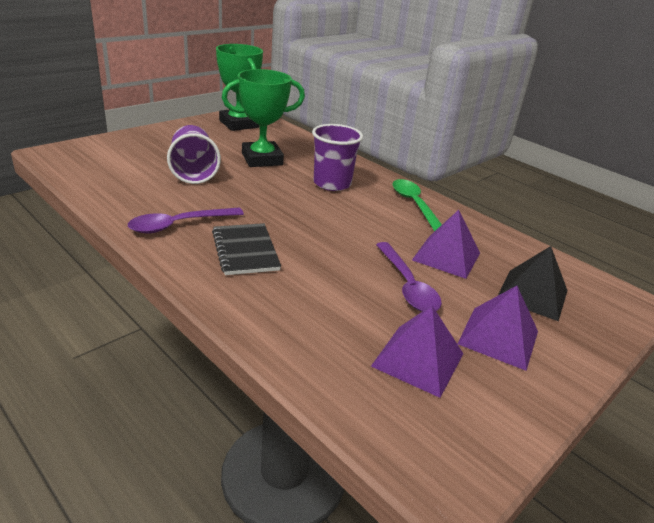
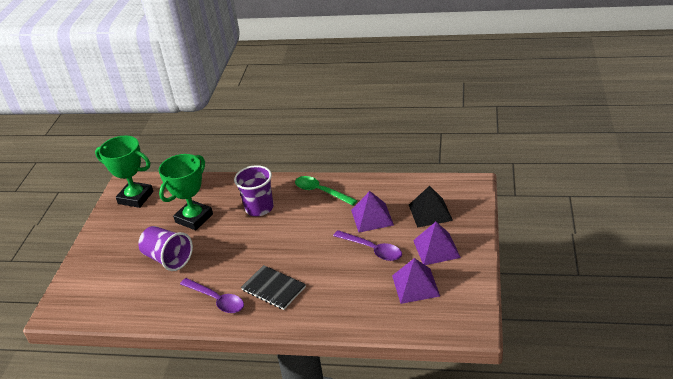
camera: 30 degrees left, 5 degrees up
purple spoon [128,208,244,233] -> purple spoon turned 75 degrees counterclockwise [180,278,244,313]

